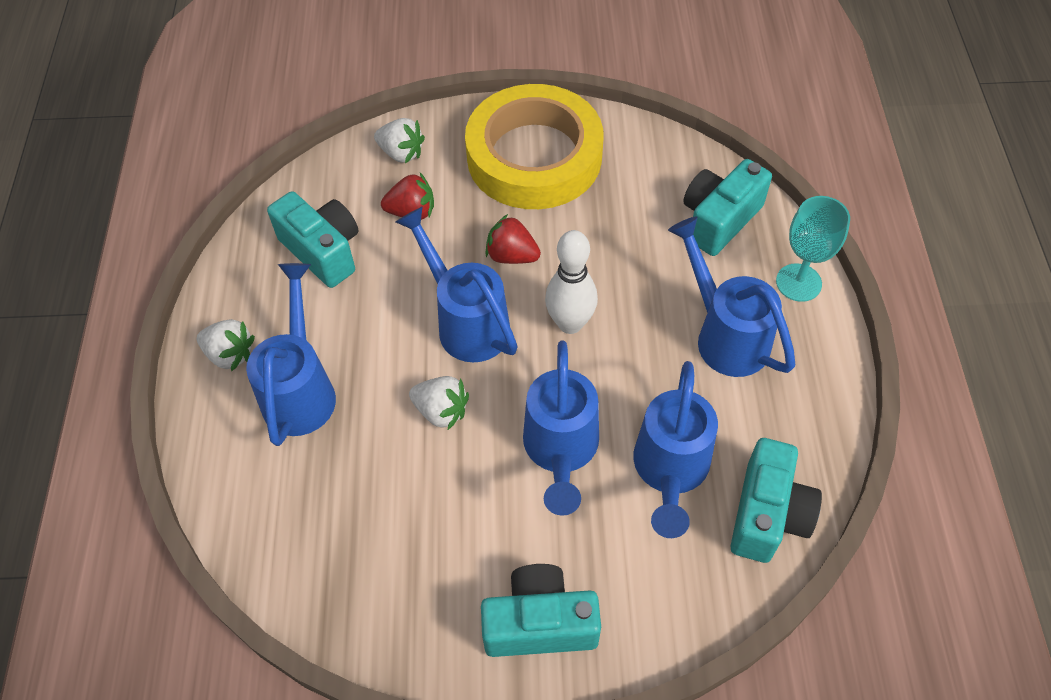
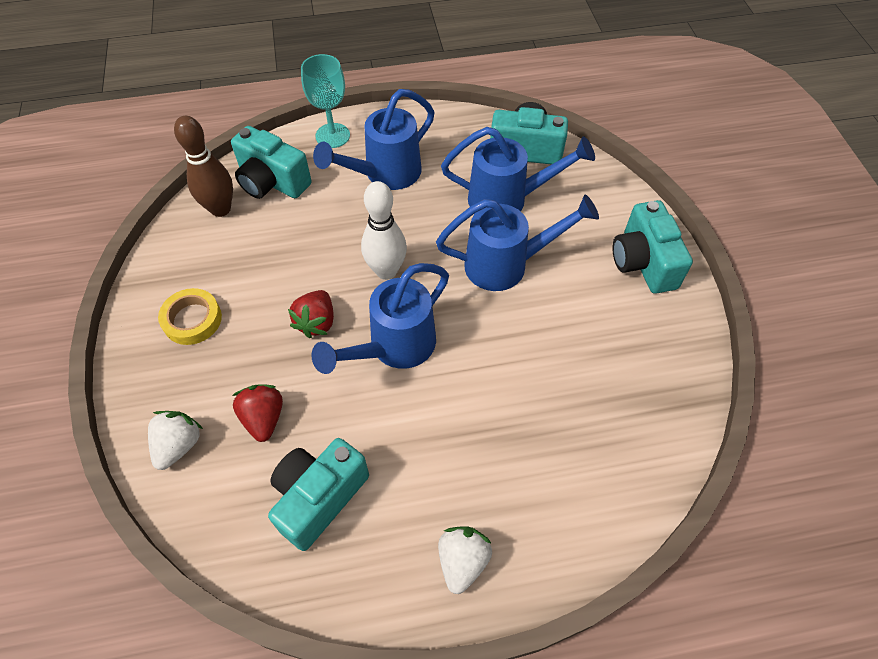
camera: 100 degrees left, 0 degrees up
blue watering can [246,263,336,446] -> none
white strawberry [409,376,469,430] -> none
yellow tape [465,84,603,209] -> yellow tape [158,288,222,345], size x0.43
none -> brown bowling pin [174,116,233,217]

